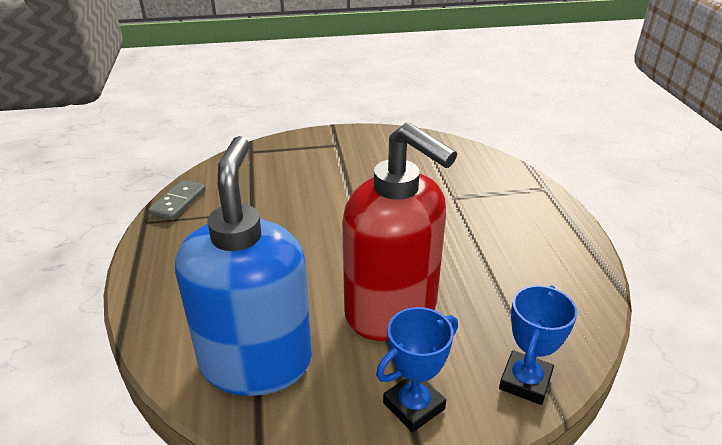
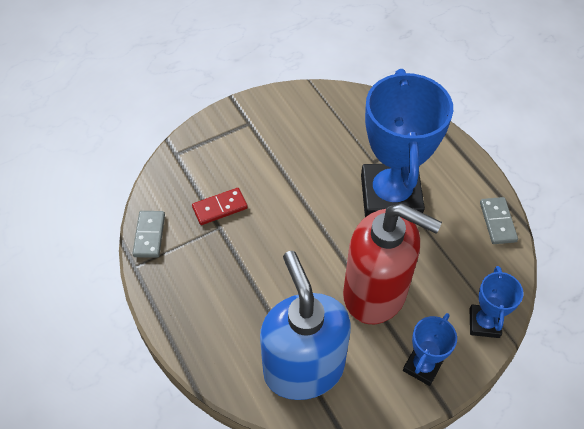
camera: 20 degrees left, 20 degrees up
none -> red domino [192,188,248,225]
none -> blue trophy [361,69,453,217]
none -> grey domino [480,197,518,244]

